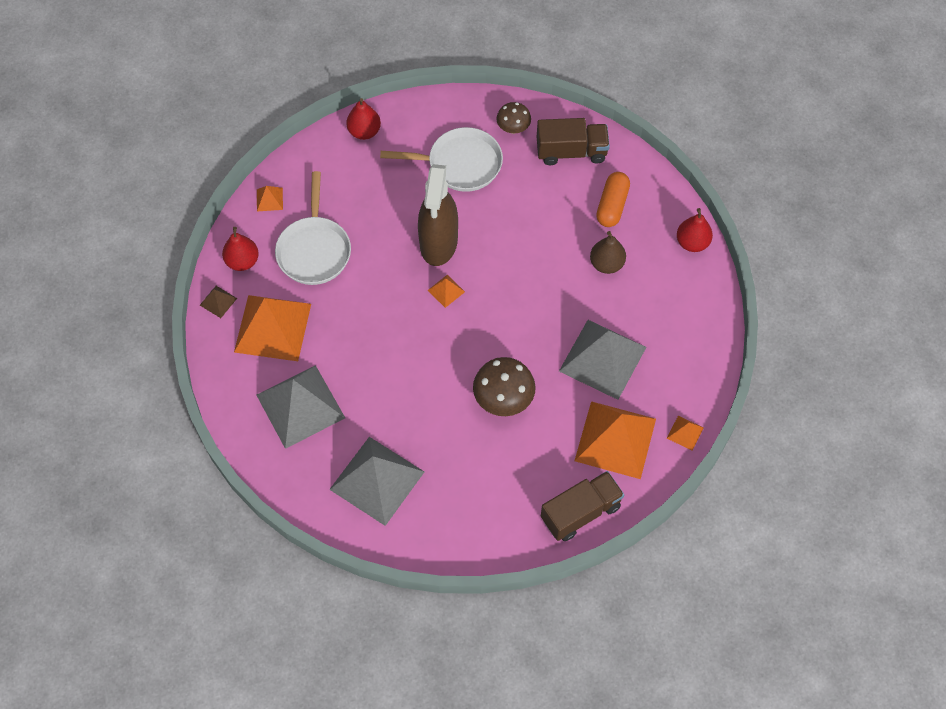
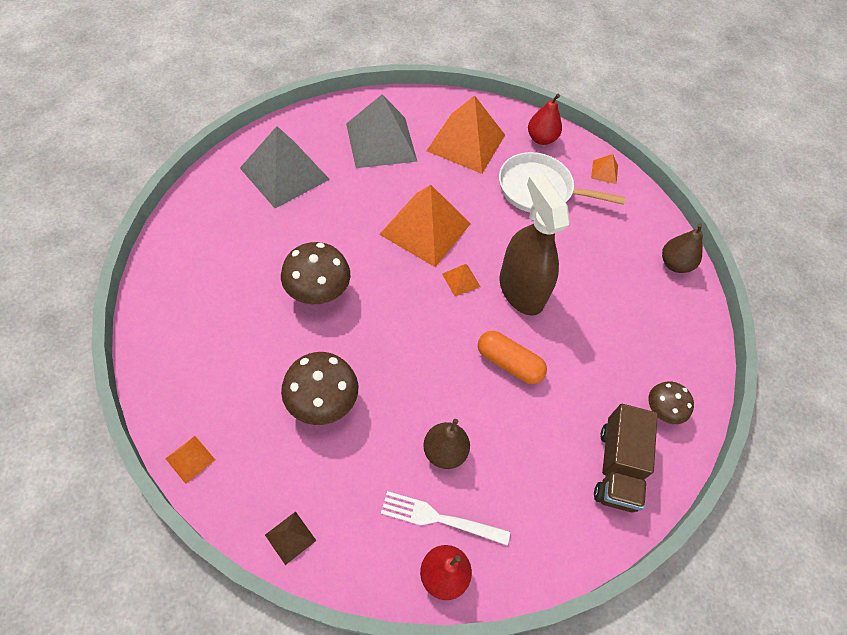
camera: 100 degrees right, 5 degrees down
brown pyramid [200,286,237,318] -> brown pyramid moved to [265,512,317,565]
red pear [346,98,381,140] -> brown pear [662,223,703,273]
white pan [380,127,503,192] -> none
brown spray bottle [418,164,458,266] -> brown spray bottle turned 45 degrees clockwise [499,173,570,316]
brown truck [541,471,624,541] -> none
grey pyramid [559,320,646,400] -> brown mushroom [281,352,358,425]
orange pyramid [575,401,656,479] -> orange pyramid moved to [379,185,471,267]
orange capsule [596,172,630,227] -> orange capsule moved to [478,331,547,384]
none -> white fork [381,491,510,546]

